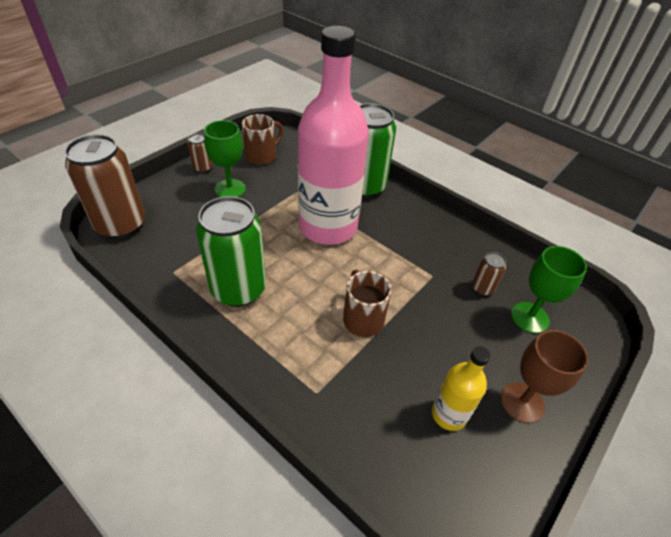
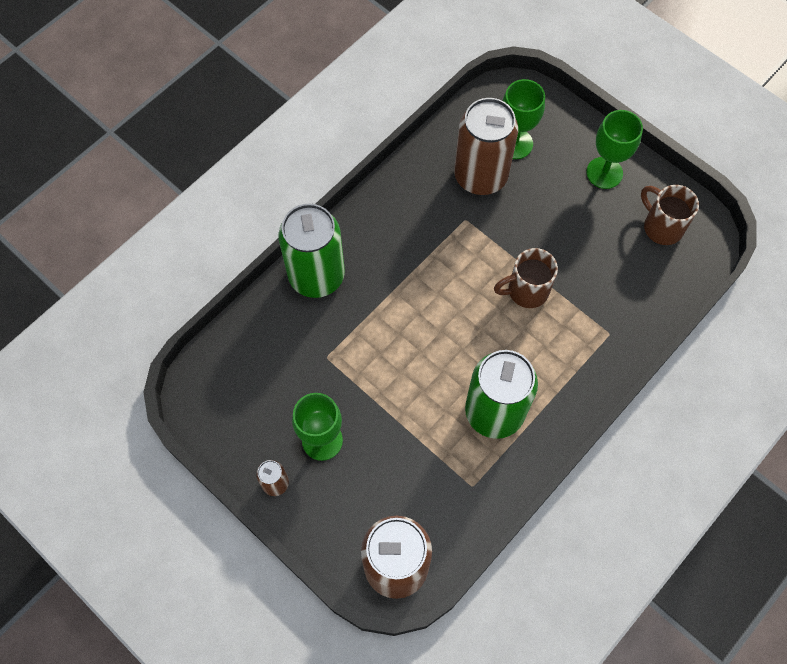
camera: 85 degrees left, 20 degrees up
brown mug [242,114,284,165] -> brown mug moved to [641,185,699,245]
pink bottle [298,26,369,245] -> none
yellow bottle [432,346,490,431] -> none
brown can [472,252,506,296] -> brown can [454,98,518,195], size x2.27
brown goblet [501,330,588,423] -> green goblet [586,110,643,189]

